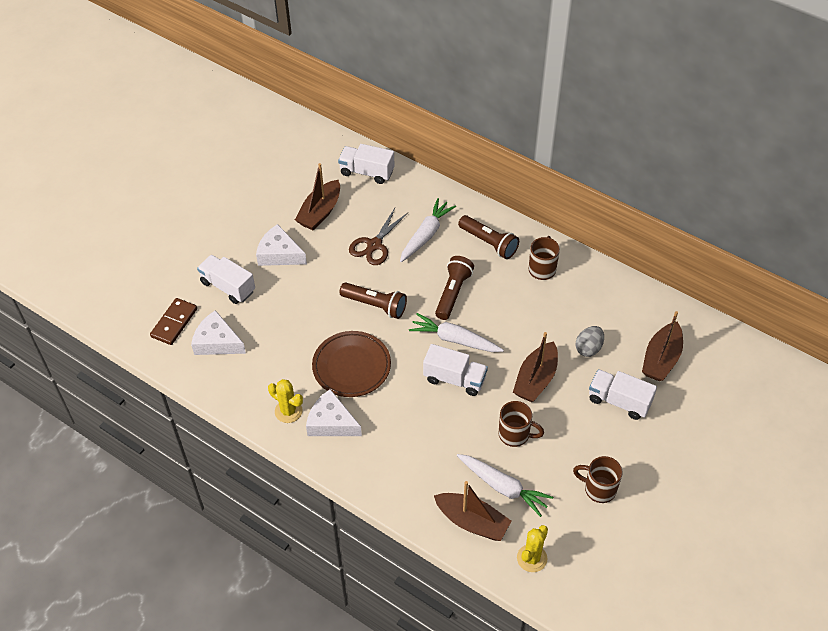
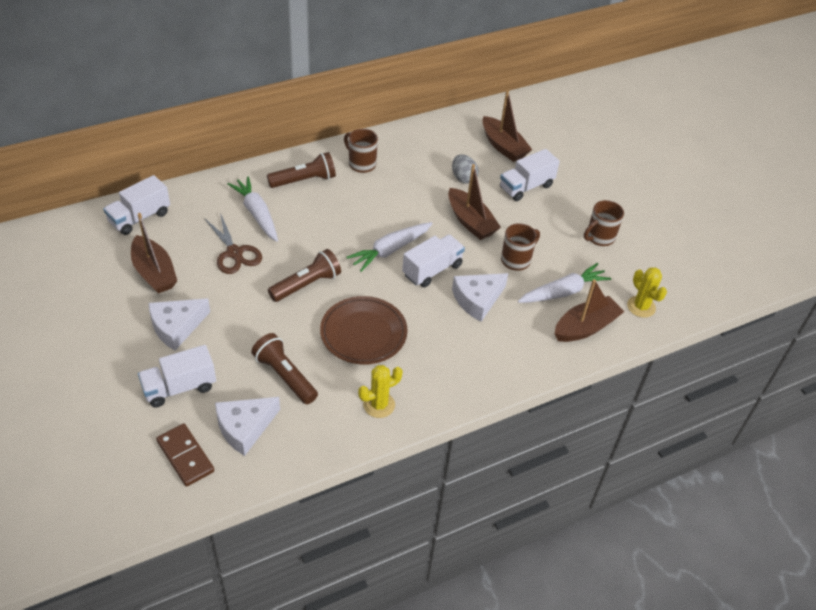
camera: 65 degrees left, 5 degrees down
white cheese [306,389,362,436] -> white cheese moved to [452,273,508,322]
brown flashlight [435,256,474,320] -> brown flashlight moved to [251,333,318,404]

